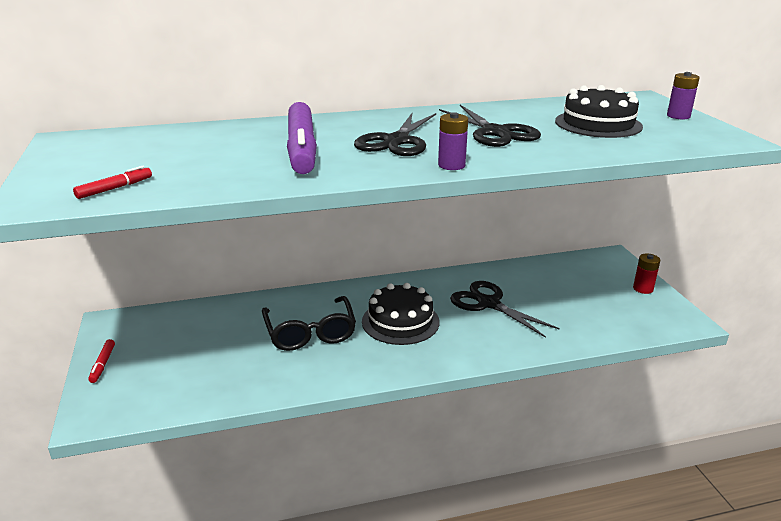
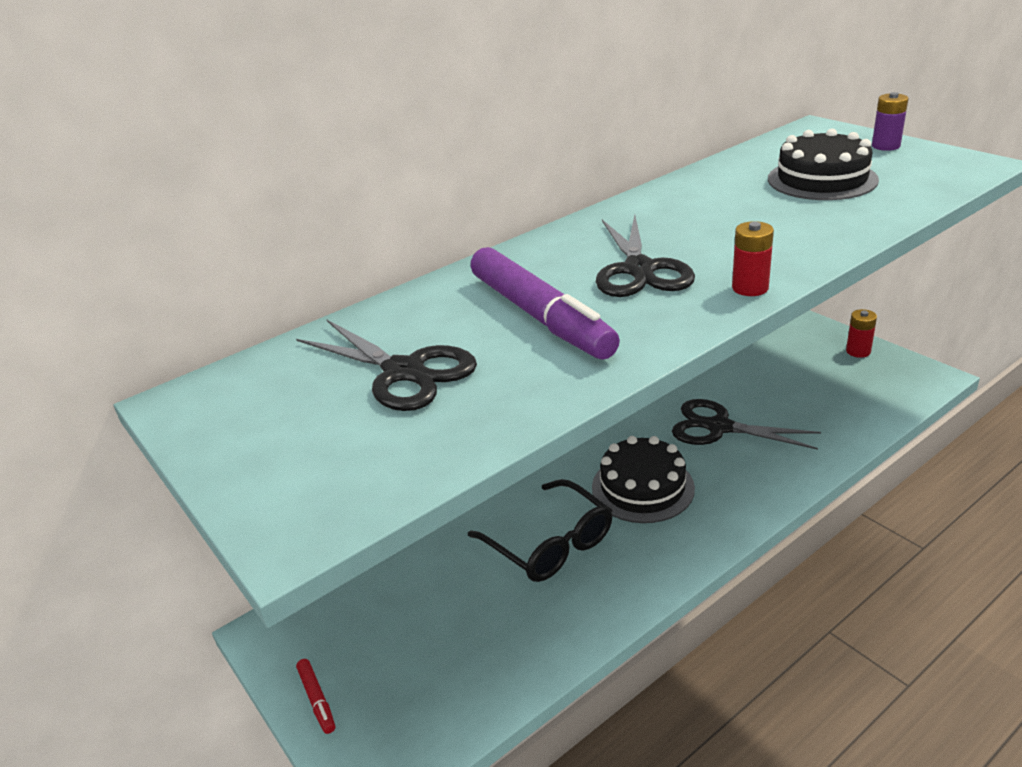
camera: 20 degrees left, 5 degrees up
red marker [73,166,152,199] -> none
purple battery [438,112,468,170] -> red battery [732,221,774,296]
black scissors [439,105,541,147] -> black scissors moved to [296,319,477,411]

